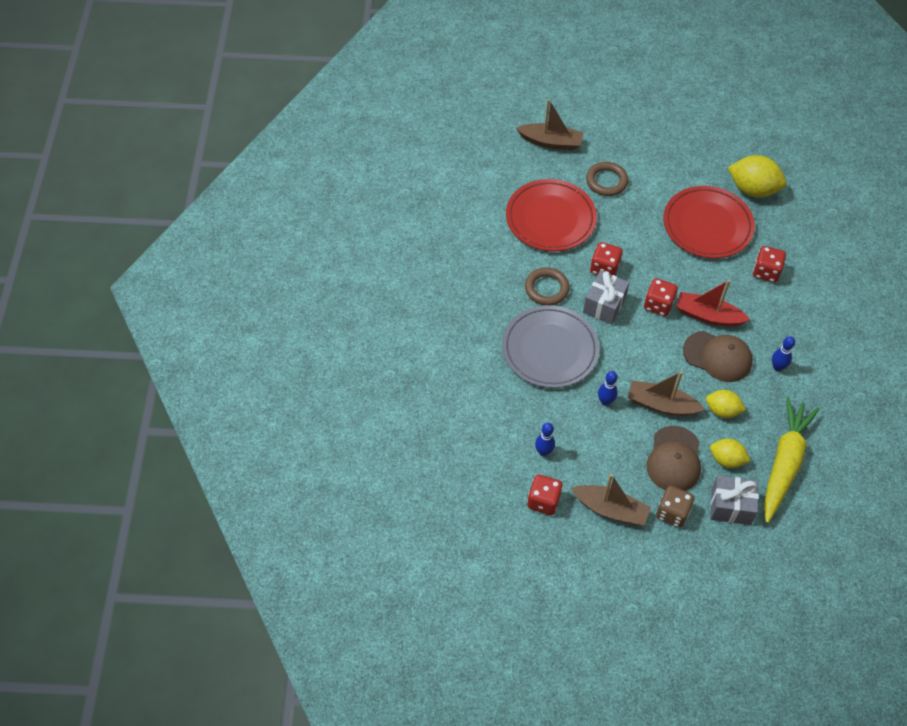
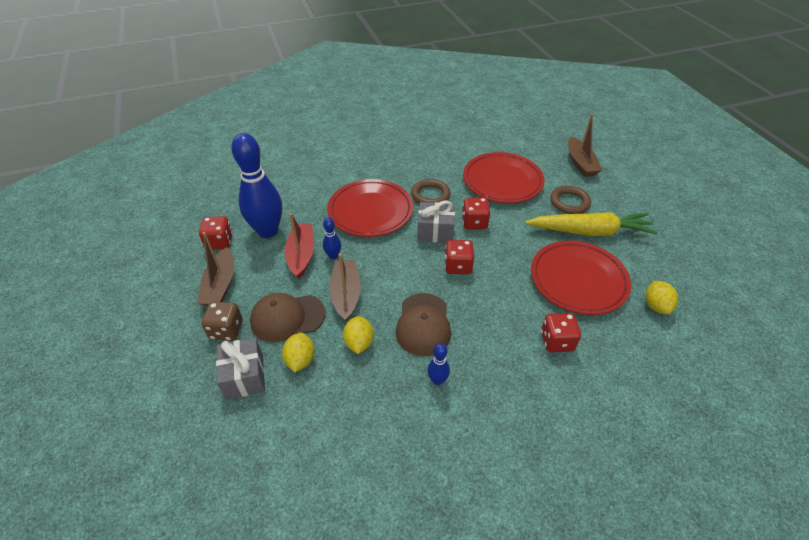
camera: 70 degrees right, 10 degrees down
grey plate [502,305,599,388] -> red plate [327,179,413,237]
blue bowling pin [535,423,555,456] -> blue bowling pin [231,133,282,238], size x2.31
red boat [676,280,750,326] -> red boat moved to [285,213,314,279]
yellow lemon [728,155,786,198] -> yellow lemon [645,281,678,314], size x0.61
yellow carrot [764,397,820,523] -> yellow carrot moved to [525,212,658,236]

